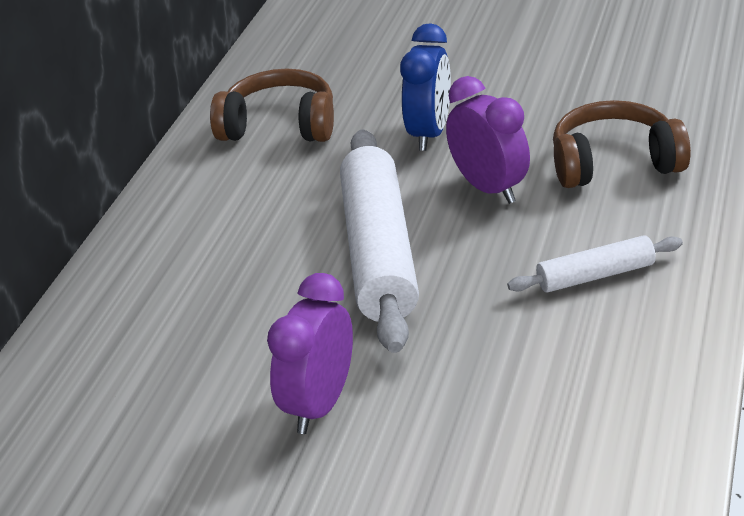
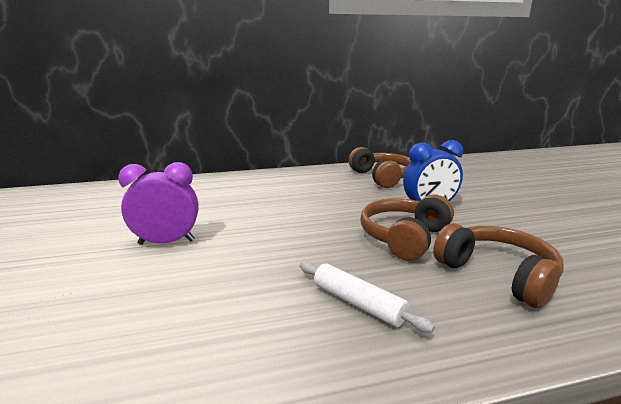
camera: 55 degrees right, 15 degrees down
white rolling pin [340,129,419,353] -> none
purple clock [446,76,530,204] -> brown headphones [360,194,454,261]

